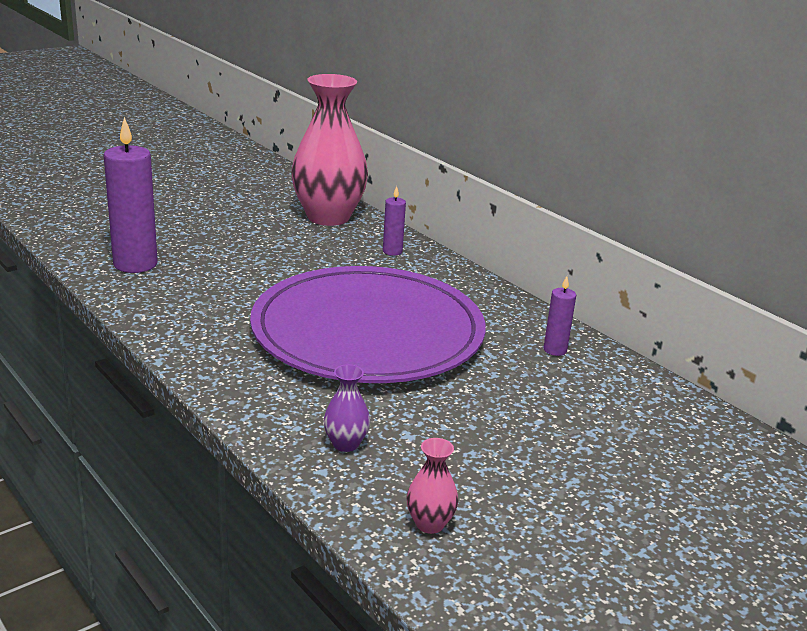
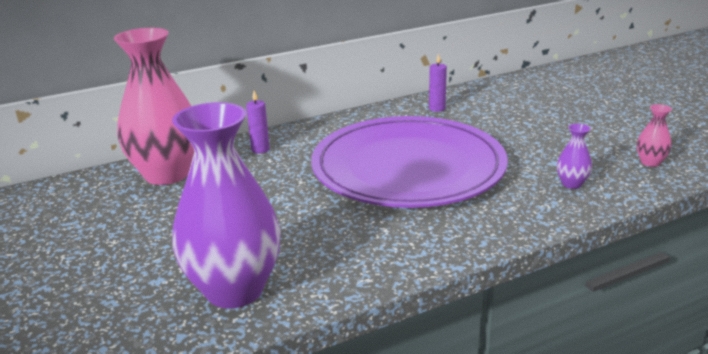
camera: 75 degrees left, 0 degrees up
purple candle [104,117,158,273] -> purple vase [172,102,281,308]

